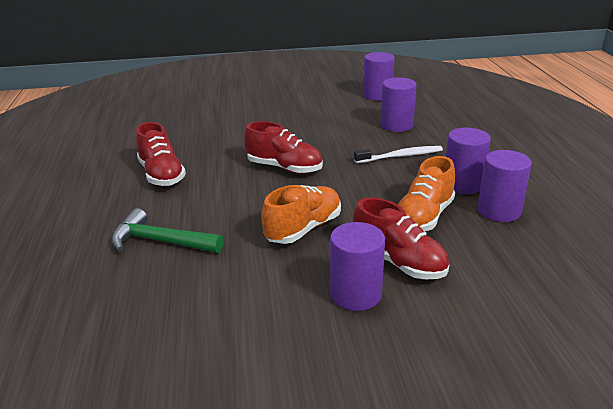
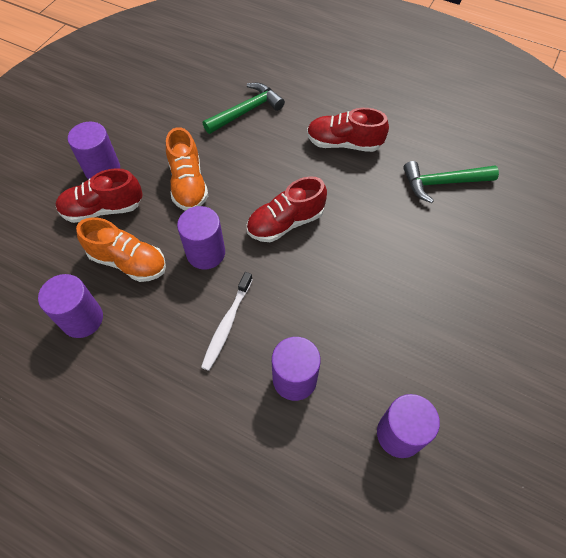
camera: 125 degrees right, 30 degrees up
orange shoe [398,156,455,232] -> orange shoe turned 135 degrees clockwise [76,217,166,282]
purple cylinder [446,128,491,194] -> purple cylinder moved to [177,206,225,269]
none -> green hammer [403,161,499,203]

